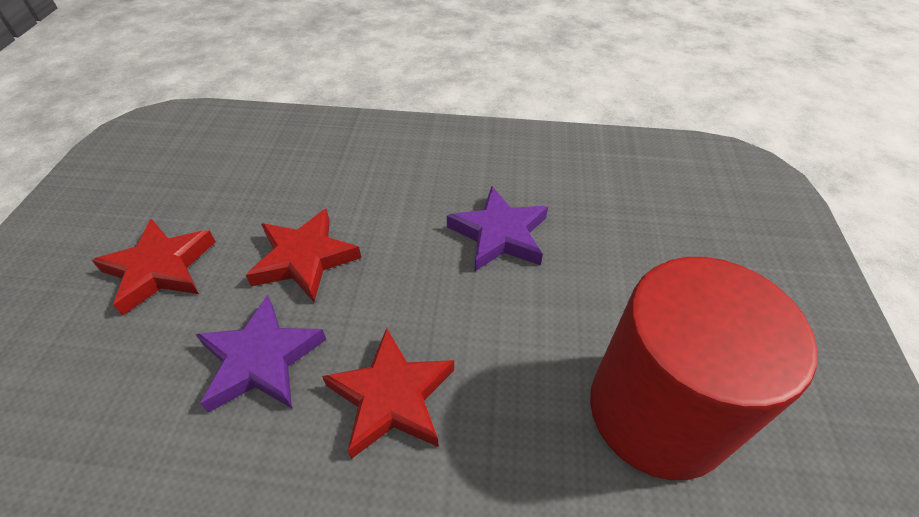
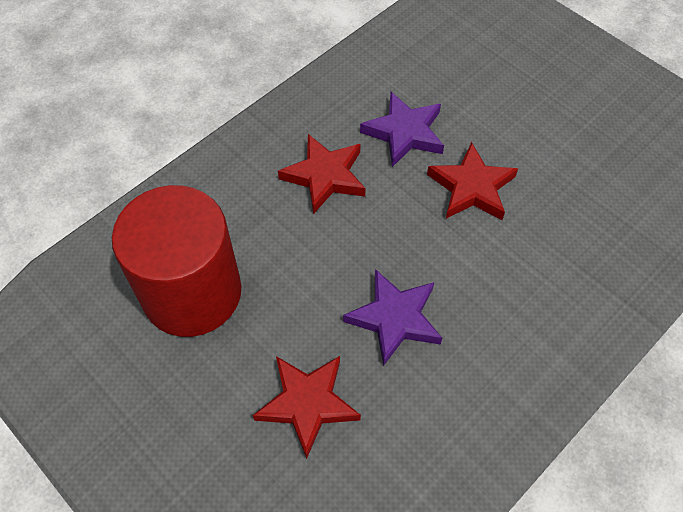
camera: 130 degrees right, 10 degrees up
red star [92,218,216,315] -> red star moved to [253,356,361,459]

